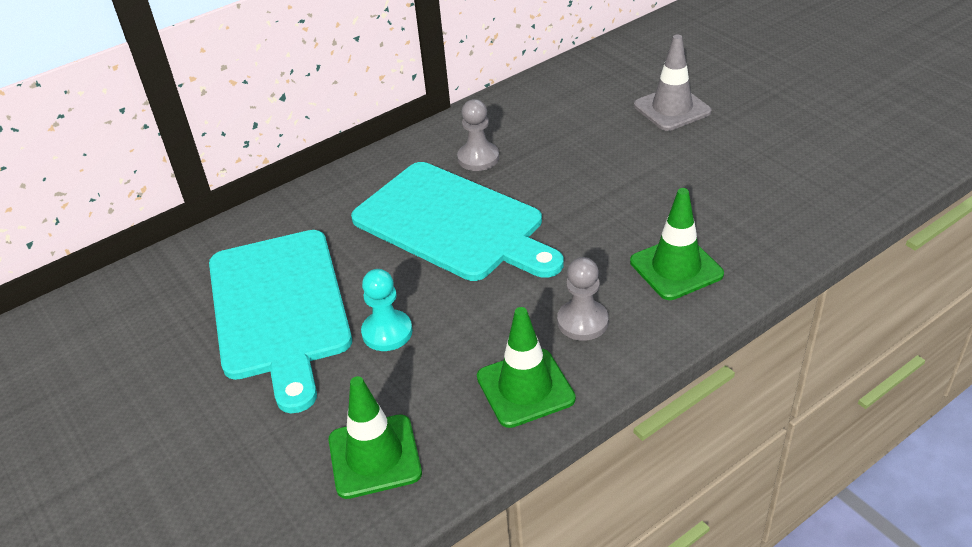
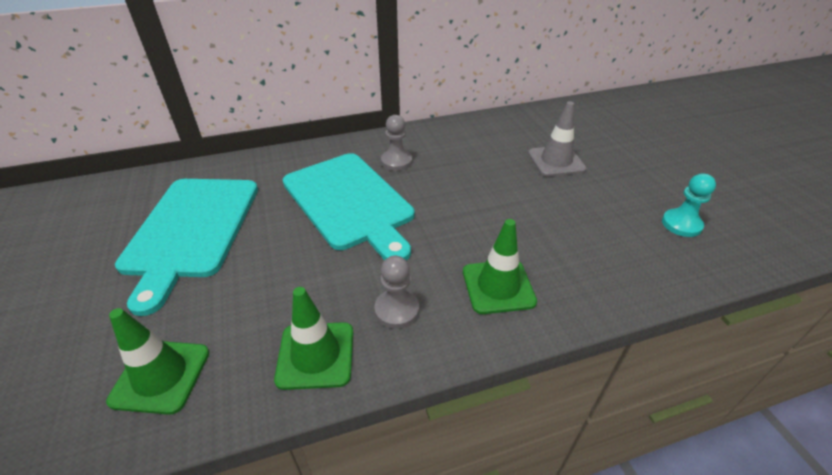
camera: 15 degrees right, 0 degrees up
turquoise pawn [361,269,413,351] -> turquoise pawn moved to [662,173,716,237]

